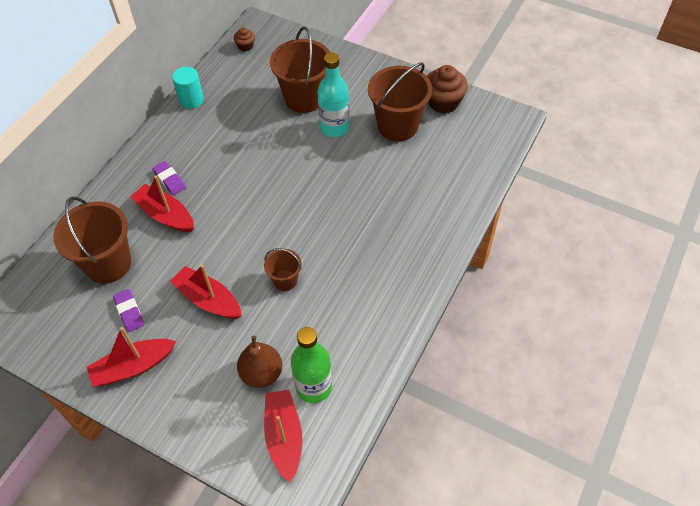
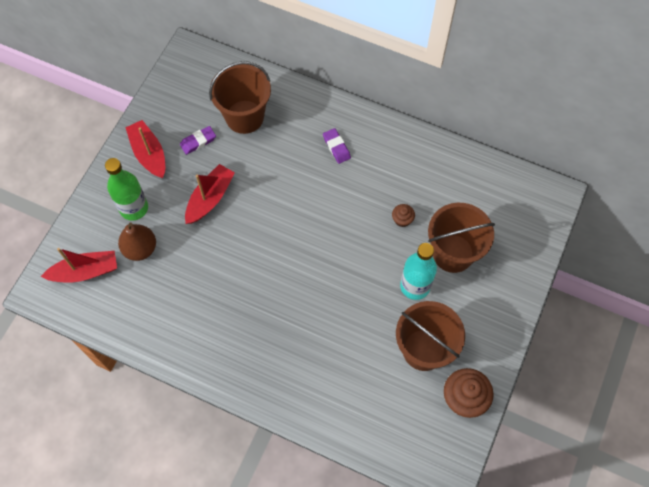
camera: 85 degrees right, 10 degrees up
red boat [130,176,194,232] -> none
purple eraser [152,161,186,195] -> purple eraser turned 75 degrees counterclockwise [323,128,351,164]
turquoise cylinder [172,67,204,109] -> none
brown cupcake [234,27,255,51] -> brown cupcake moved to [392,204,415,227]
brown bucket [264,248,301,291] -> none
green bottle [291,327,332,403] -> green bottle moved to [105,158,148,221]

